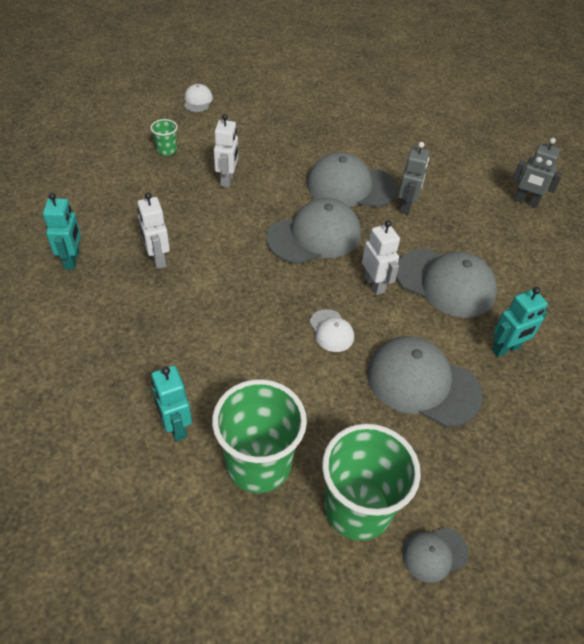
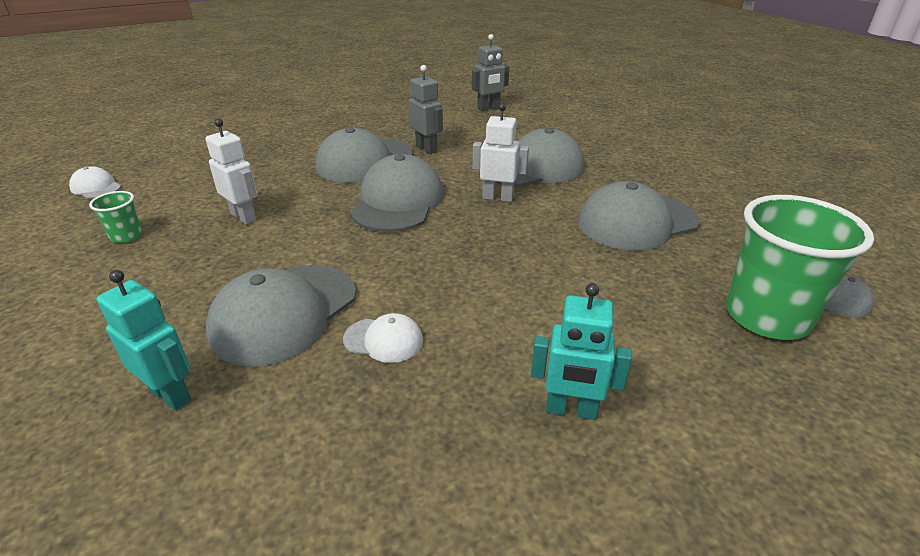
camera: 50 degrees left, 15 degrees down
white robot [137,193,170,269] -> grey cap [206,265,356,367]
green cup [212,379,307,493] -> none
white cap [309,309,354,352] -> white cap moved to [343,313,423,363]
turquoise robot [492,287,548,357] -> none

